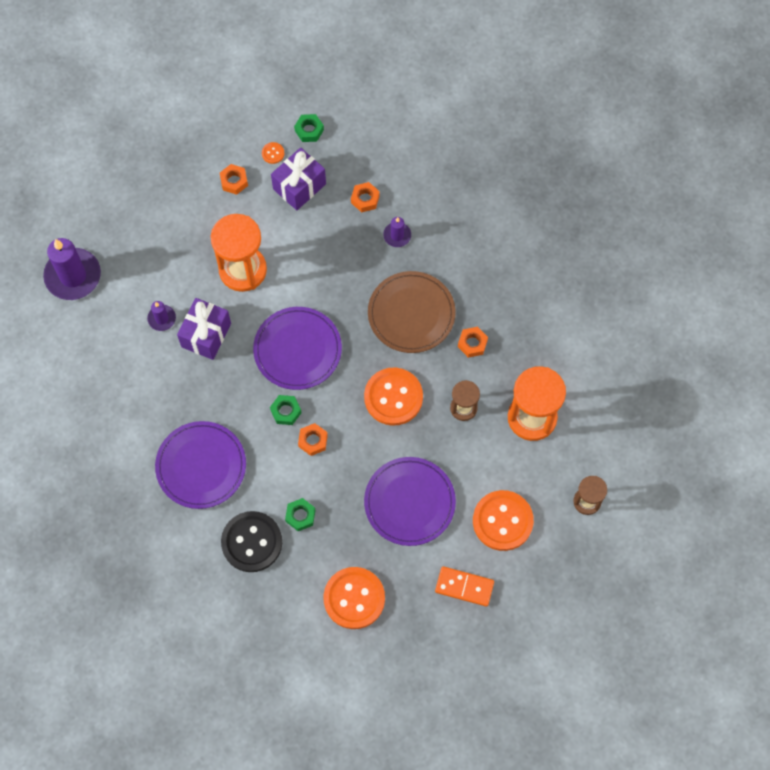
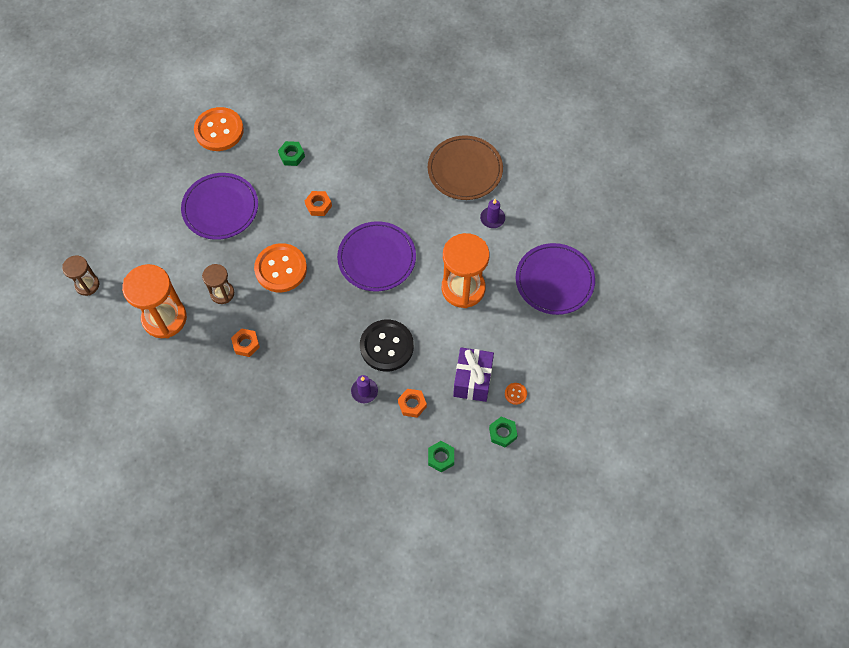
camera: 145 degrees right, 5 degrees down
purple candle [43,238,101,300] -> none
purple plate [155,421,246,509] -> purple plate moved to [516,243,595,315]
purple gift [177,298,231,360] -> none
orange nut [220,164,248,195] -> none
black button [221,511,282,572] -> black button moved to [360,320,414,372]
green nut [270,395,301,425] -> green nut moved to [428,441,454,472]
brown plate [368,271,456,353] -> brown plate moved to [428,135,503,200]
orange domino [435,566,494,607] -> none
orange button [473,490,534,551] -> none

